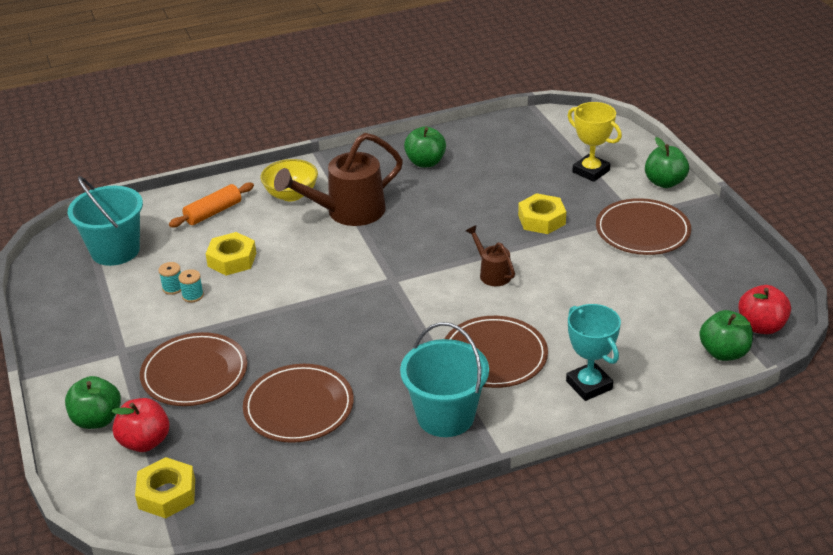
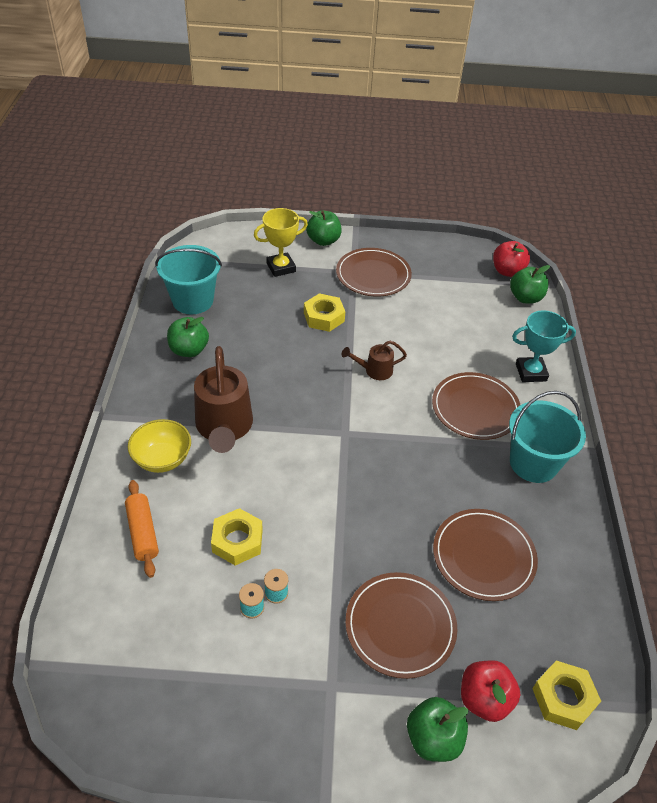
camera: 70 degrees left, 10 degrees up
turquoise bucket [68,176,143,266] -> turquoise bucket moved to [155,245,222,314]

